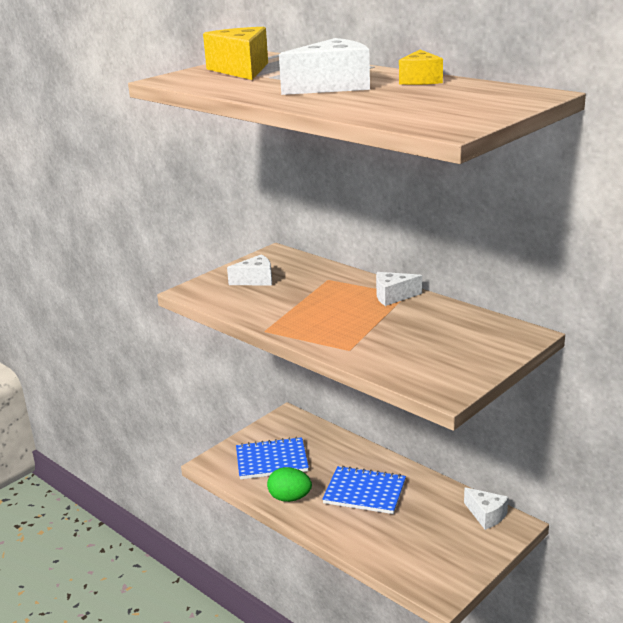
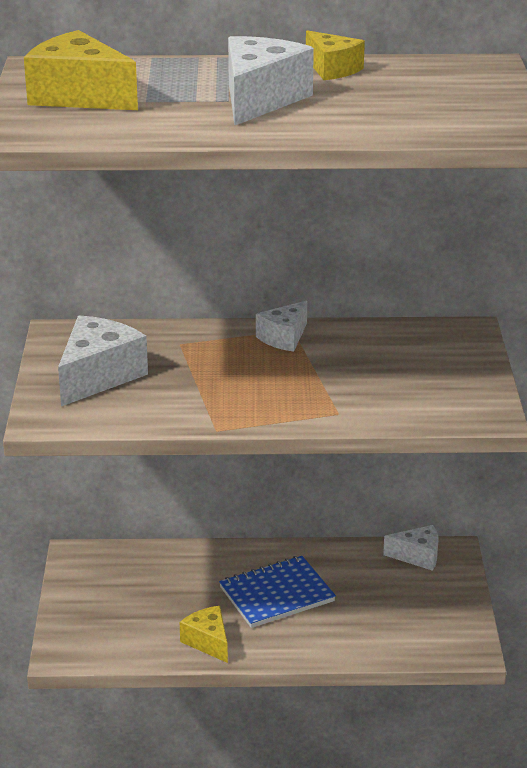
camera: 45 degrees left, 5 degrees up
white cheese [227,255,272,285] -> white cheese [58,316,148,406], size x1.64
blue notebook [236,437,309,479] -> none
green egg [267,467,312,502] -> yellow cheese [180,606,228,663]

